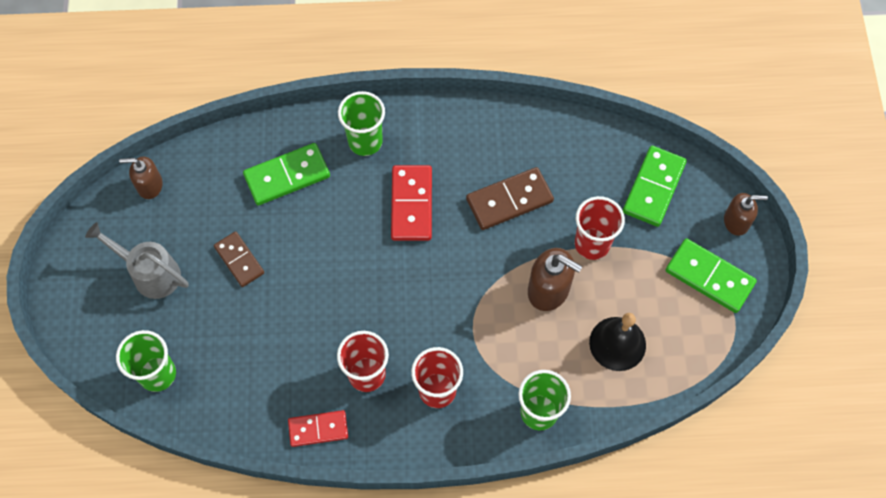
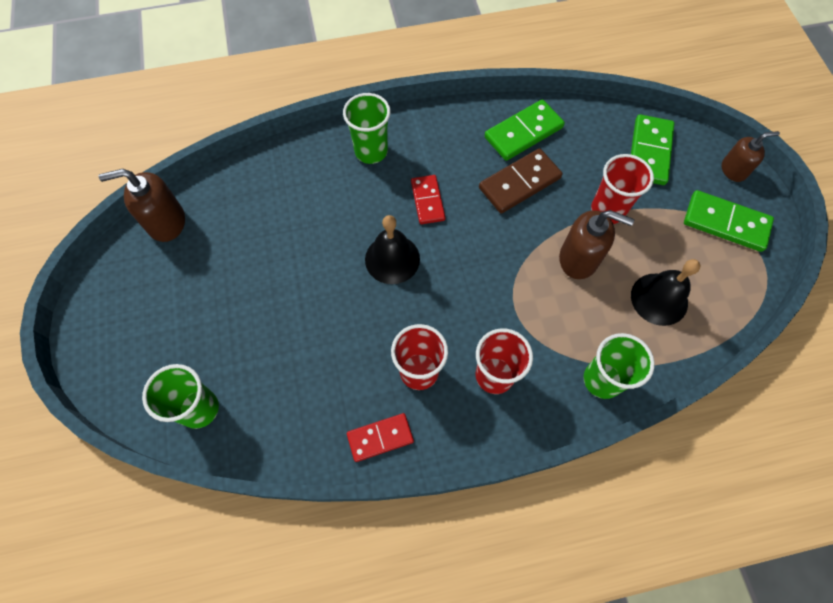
camera: 10 degrees left, 0 degrees up
grey watering can [85,222,189,299] -> none
brown soap dispenser [119,156,163,199] -> brown soap dispenser [98,169,185,242], size x1.51
brown domino [214,231,264,287] -> none
green domino [243,143,330,205] -> green domino moved to [485,100,565,161]
red domino [391,165,432,241] -> red domino [411,175,445,224], size x0.67
none -> black bell [365,215,420,284]

